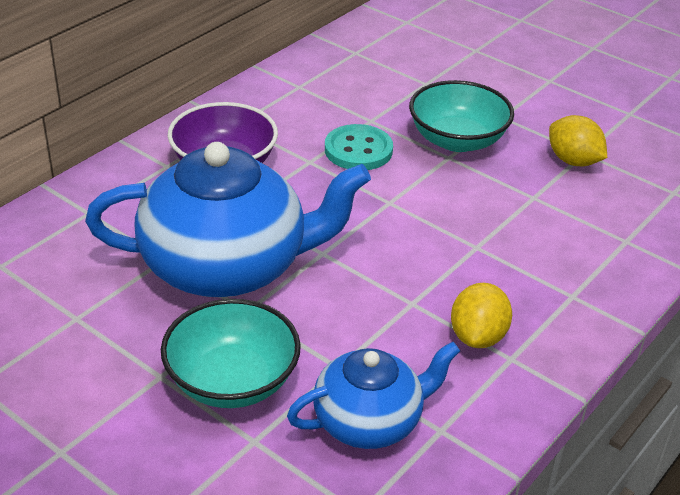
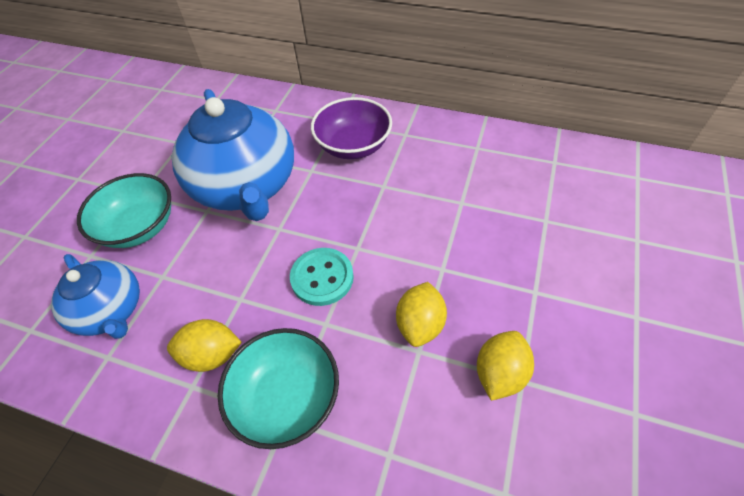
camera: 75 degrees right, 15 degrees up
turquoise button [325,124,393,170] -> turquoise button moved to [290,248,354,306]
turquoise bowl [409,80,514,152] -> turquoise bowl moved to [218,328,339,449]
none -> yellow lemon [396,282,447,347]

